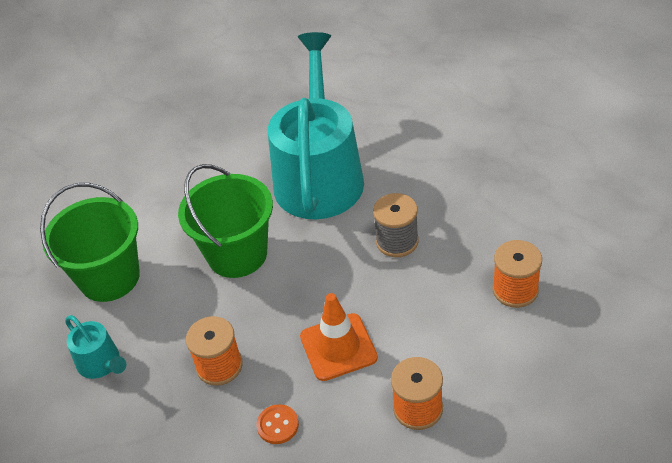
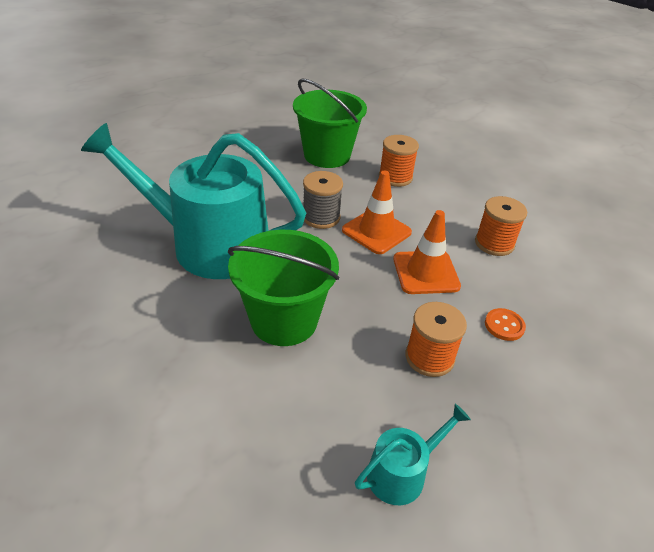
camera: 85 degrees left, 5 degrees down
green bucket [40,183,140,302] -> green bucket moved to [293,79,367,168]
none -> orange traffic cone [342,171,412,254]

